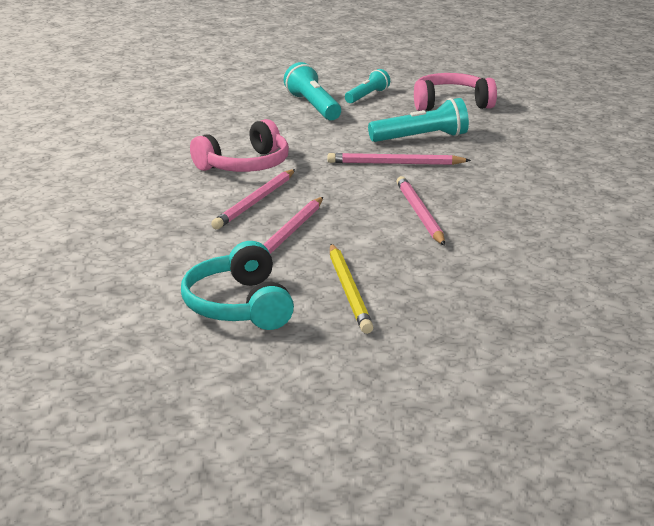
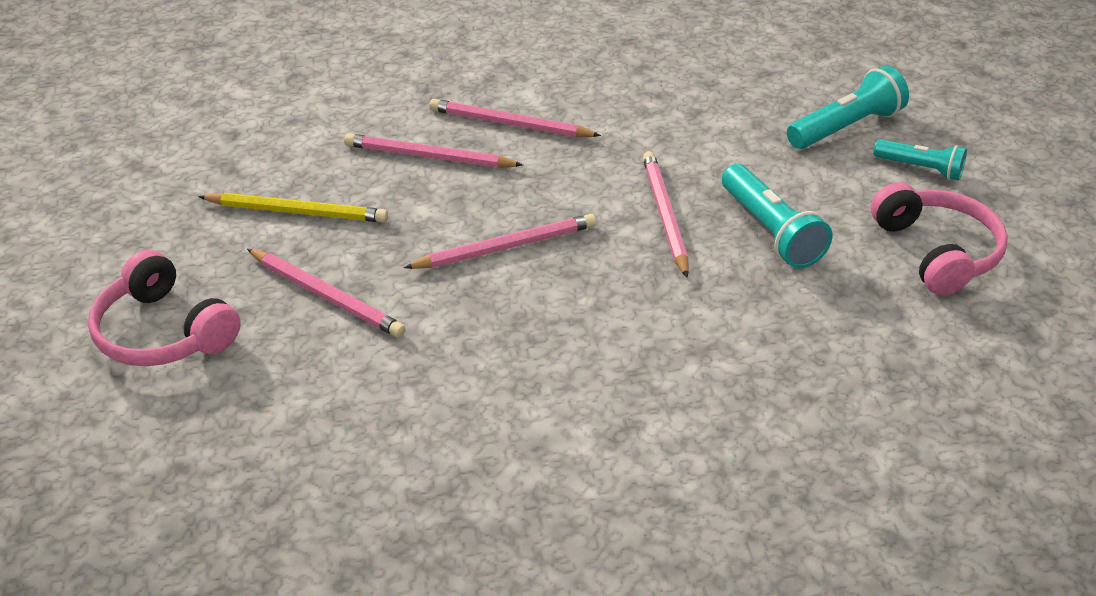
camera: 80 degrees right, 15 degrees up
turquoise headphones [181,241,294,330] -> none
pink headphones [190,119,289,172] -> pink headphones moved to [88,250,241,366]
yellow pencil [330,244,374,334] -> yellow pencil turned 150 degrees counterclockwise [198,193,388,223]
none -> pink pencil [247,249,406,338]

